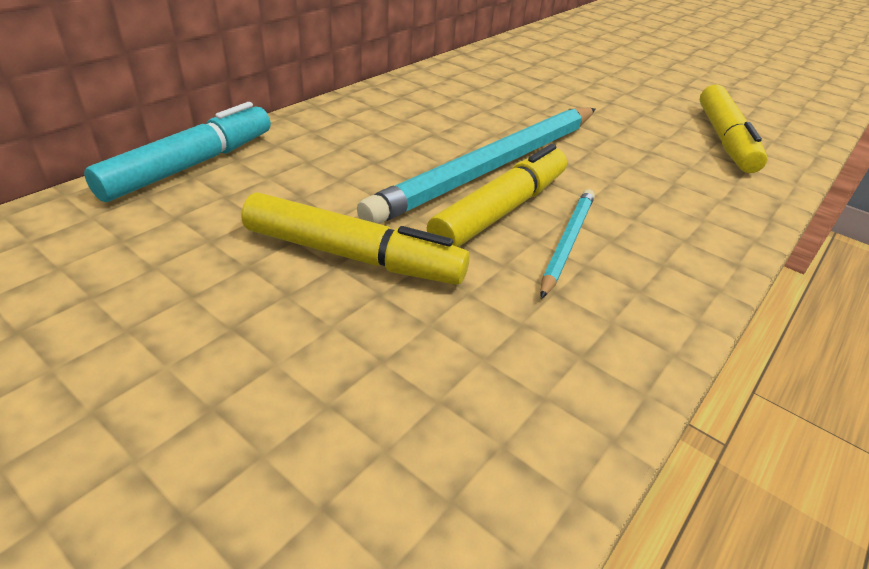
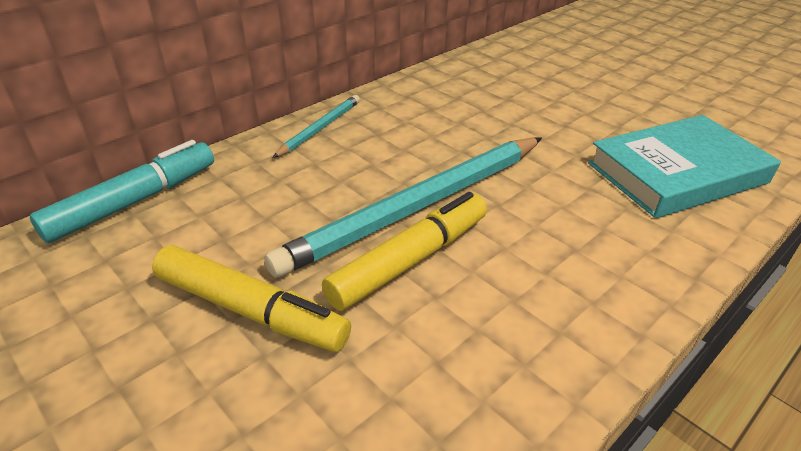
camera: 10 degrees right, 0 degrees up
turquoise pencil [540,190,595,299] -> turquoise pencil moved to [272,95,360,158]
yellow marker [700,84,768,173] -> turquoise book [588,115,781,218]

